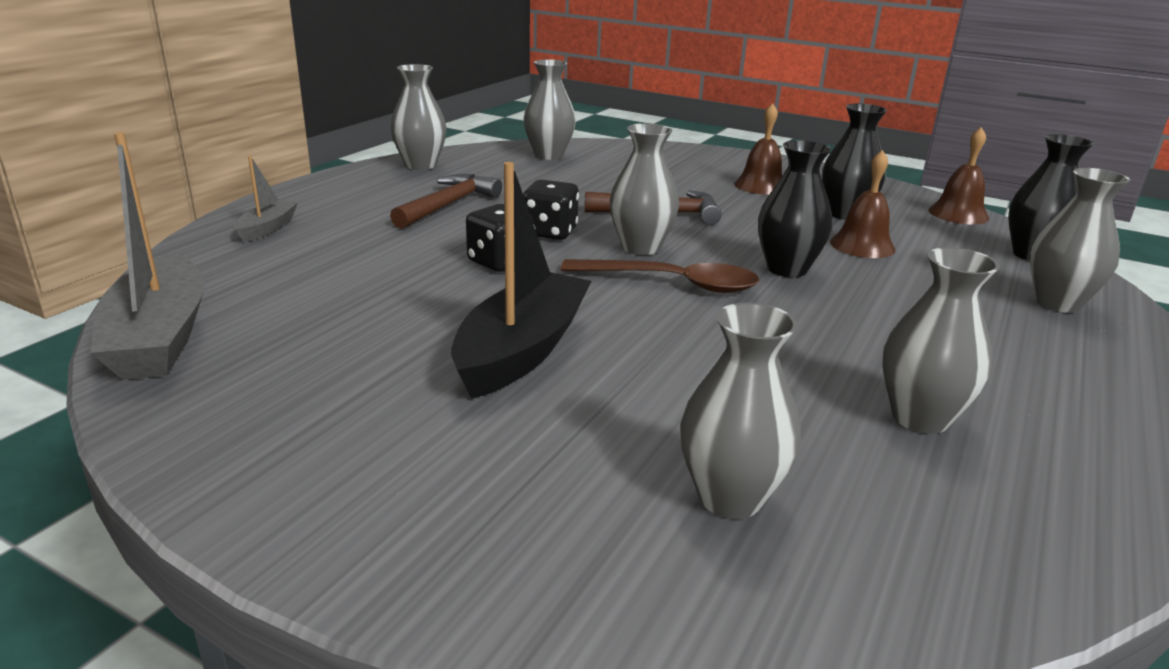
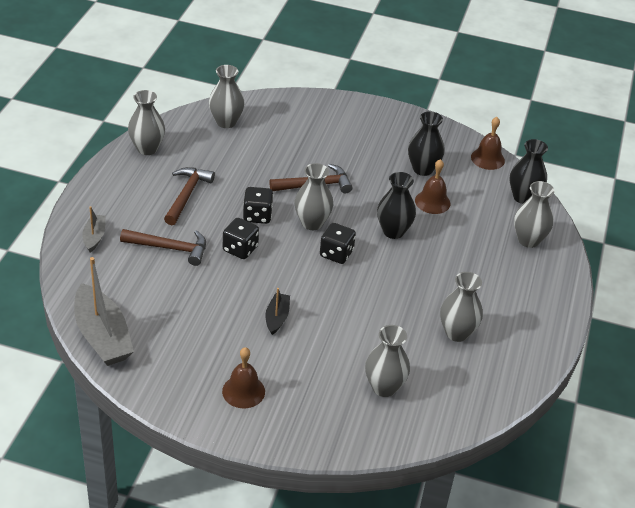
camera: 15 degrees left, 15 degrees up
black boat [451,162,591,399] -> black boat [265,288,290,335], size x0.51
brown spoon [561,259,759,293] -> black dice [320,223,356,264]
brown bell [734,103,782,195] -> brown bell moved to [222,347,265,408]
none -> brown hammer [120,229,206,266]

